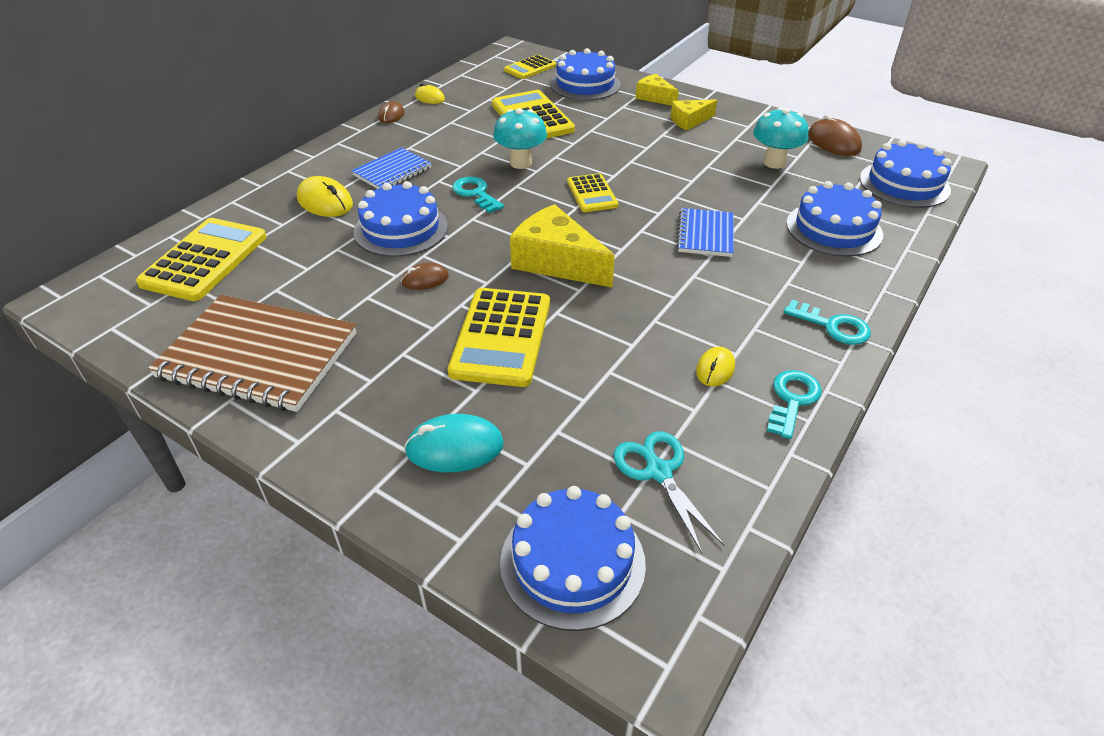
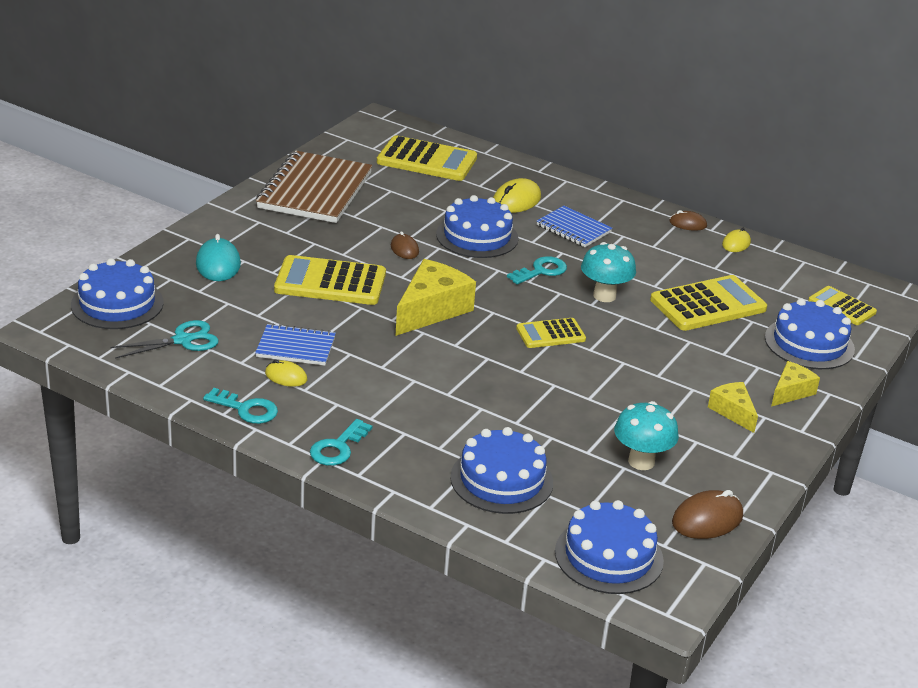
camera: 85 degrees right, 10 degrees down
blue notebook [676,208,734,257] -> blue notebook moved to [255,324,336,366]

